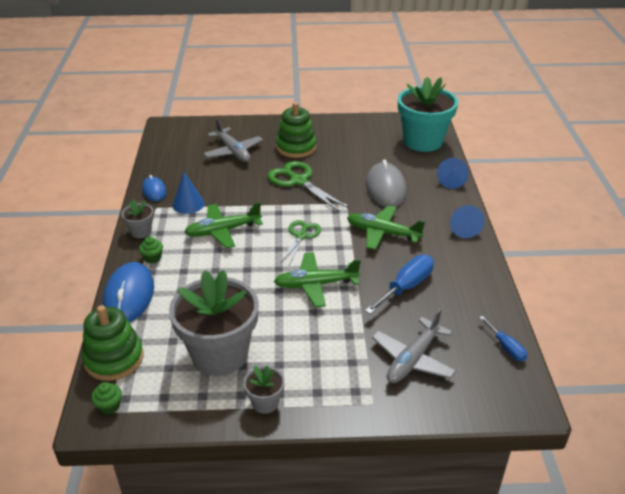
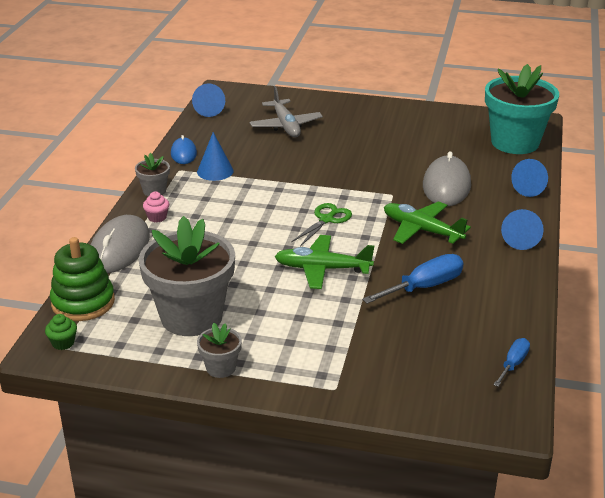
camera: 15 degrees right, 5 degrees down
blue mouse [103,262,154,322] -> grey mouse [91,215,150,273]
green cupcake [139,236,163,263] -> pink cupcake [143,192,169,222]
green plane [185,202,263,248] -> none
green scissors [267,161,349,213] -> none
green stacking toy [276,102,317,158] -> none
grey plane [372,309,456,383] -> none
blue screwdriver [479,316,527,361] -> blue screwdriver turned 135 degrees counterclockwise [493,338,530,387]
none -> blue cone [192,84,225,117]

